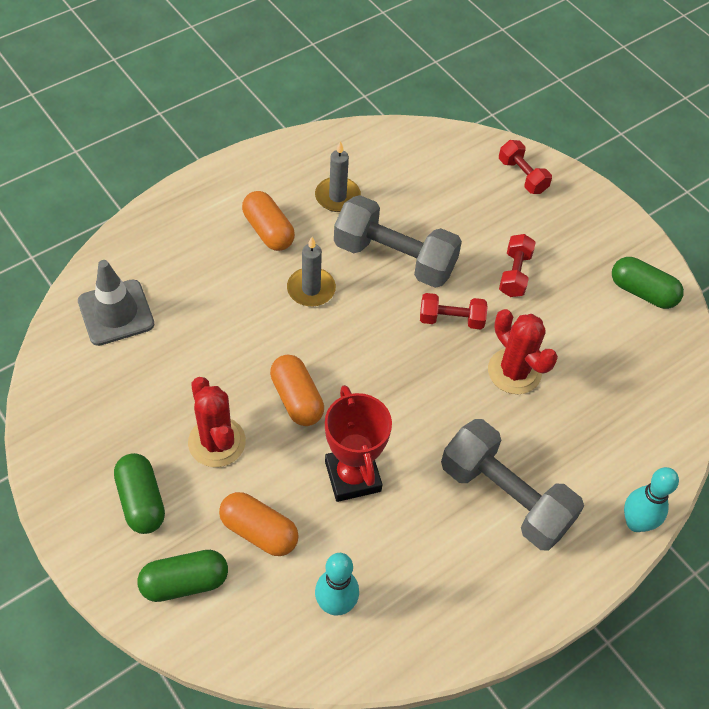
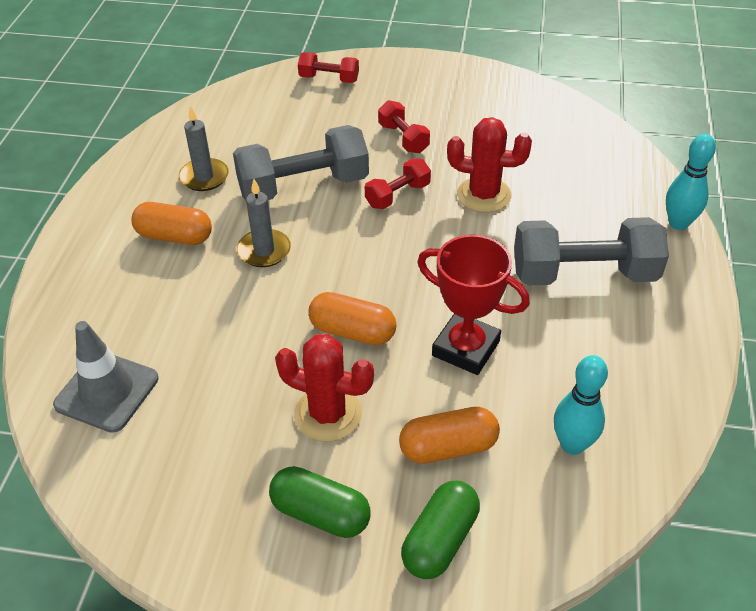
camera: 40 degrees left, 10 degrees down
green capsule [612,257,684,309] -> none

